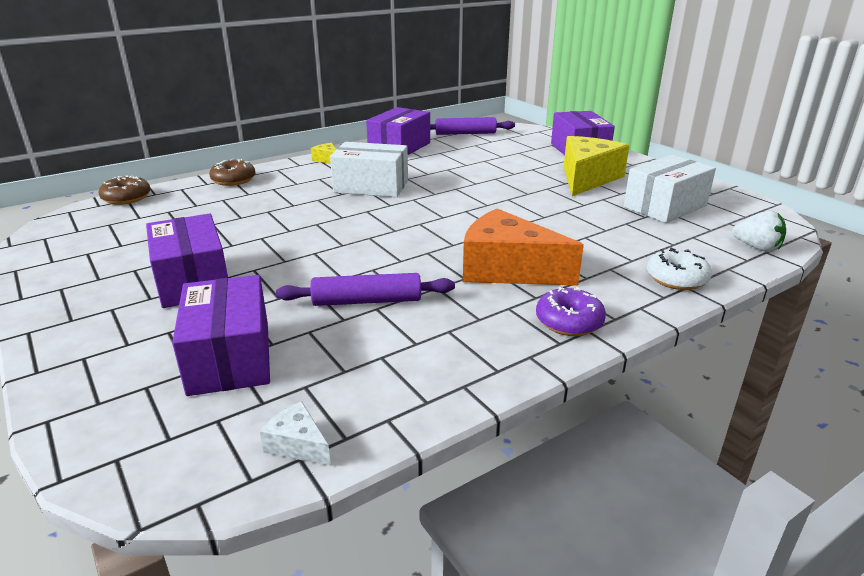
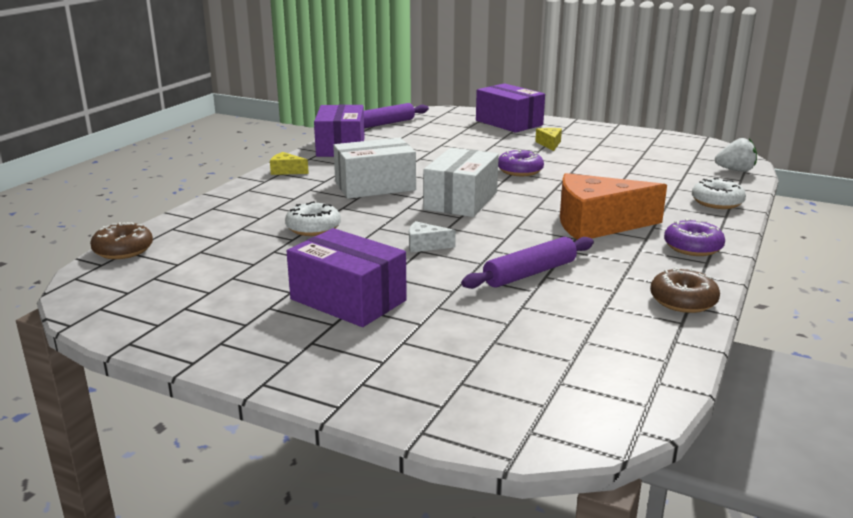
camera: 30 degrees left, 5 degrees down
purple box [172,275,270,396] -> none
brown donut [209,159,255,186] -> brown donut moved to [650,267,720,313]
white cheese [260,402,331,466] -> white cheese moved to [409,221,456,253]
yellow cheese [564,136,629,196] -> yellow cheese [535,128,562,151], size x0.43
white box [624,155,716,223] -> white box moved to [423,147,499,217]
none -> white donut [285,201,341,236]
none -> purple donut [498,149,544,176]

